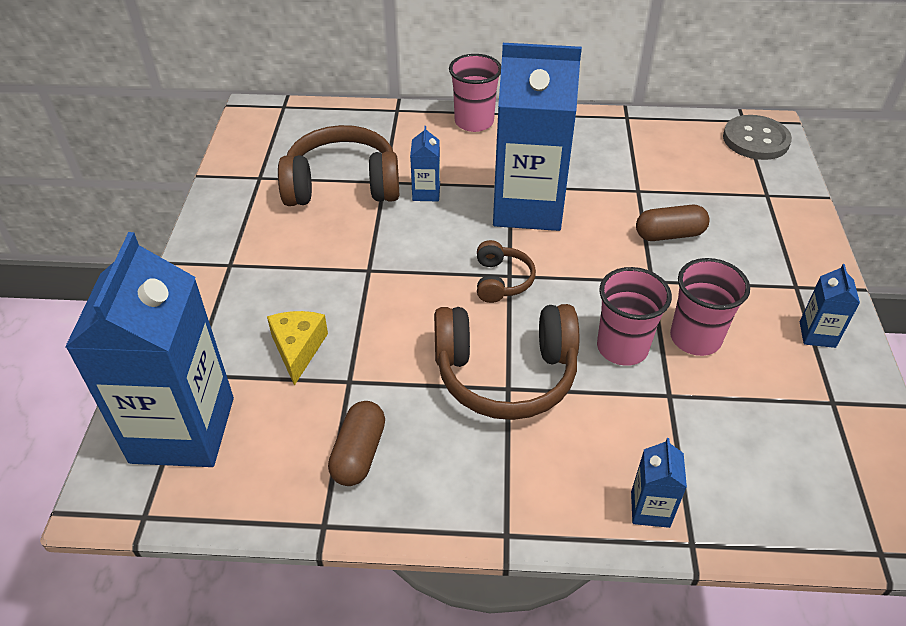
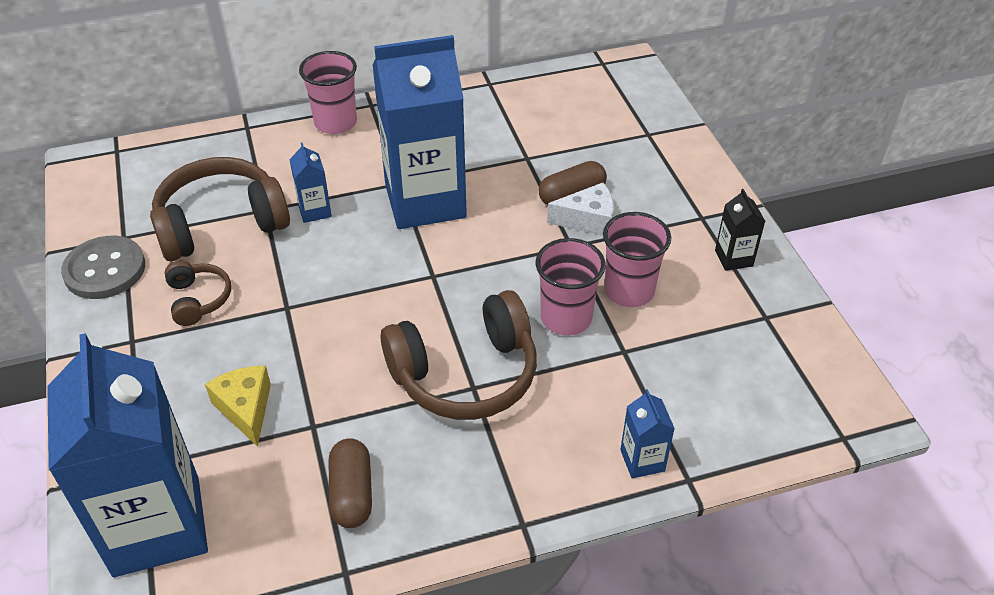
camera: 20 degrees left, 0 degrees up
brown headphones [477,240,536,303] -> brown headphones moved to [165,261,231,326]
grey button [723,115,792,160] -> grey button moved to [61,236,145,299]
blue carton [800,264,860,348] -> black carton [715,189,765,271]
none -> white cheese [547,183,614,235]

